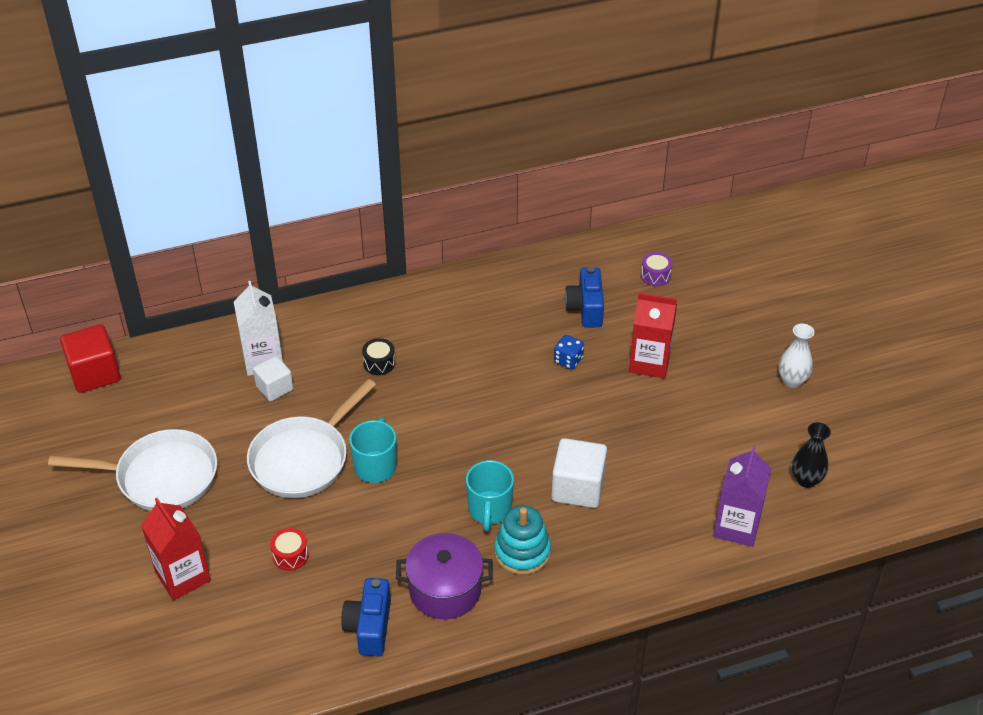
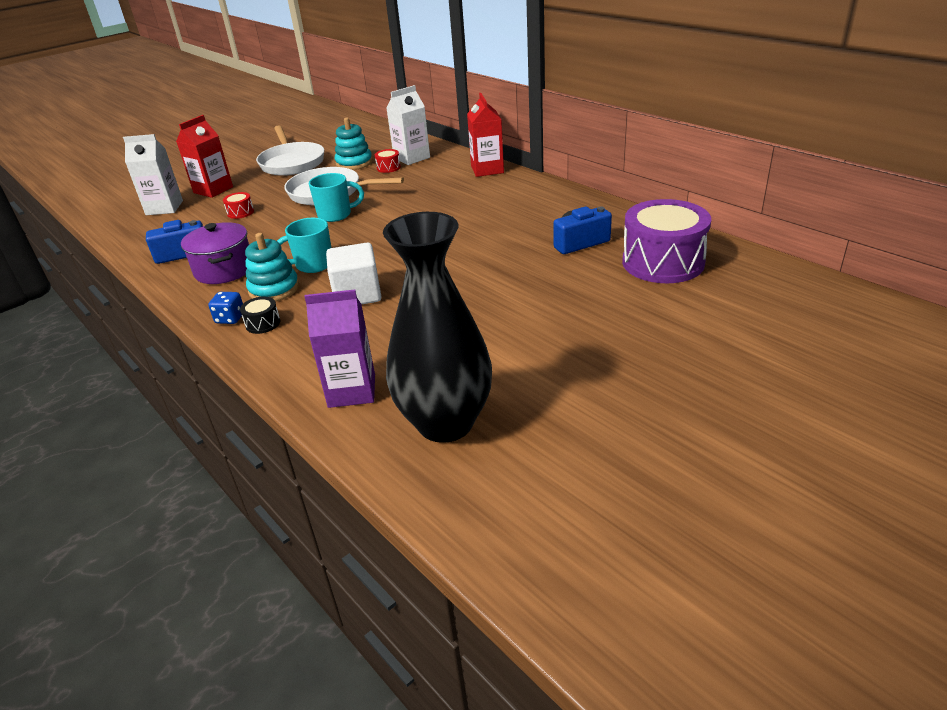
camera: 70 degrees right, 10 degrees down
red cube [60,325,121,393] -> none
white cube [253,356,293,401] -> red drum [375,149,401,173]
black drum [362,338,395,375] -> black drum moved to [240,297,280,334]
blue dice [554,335,584,369] -> blue dice moved to [208,292,243,324]
red carton [629,293,677,378] -> red carton moved to [467,93,504,177]
purple drum [641,252,673,286] -> purple drum [622,199,711,283], size x2.46
white vase [779,323,814,388] -> none
black vase [792,422,831,488] -> black vase [383,212,492,443], size x2.28
none -> white carton [123,134,183,215]
none -> turquoise stacking toy [335,118,373,170]

